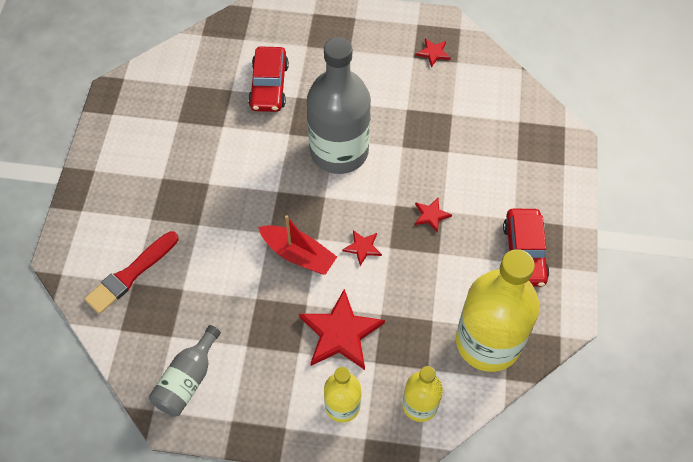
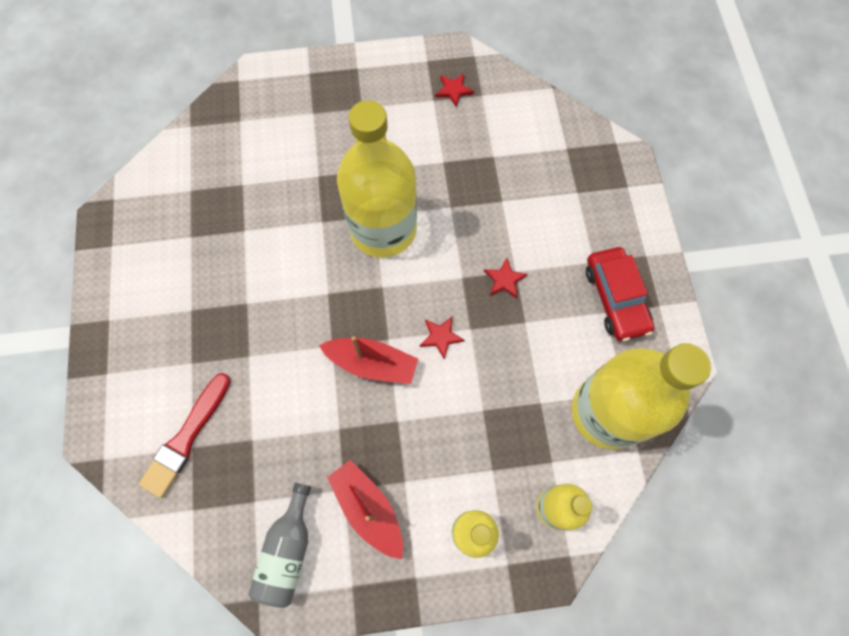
camera: 15 degrees left, 10 degrees up
red car [248,47,289,112] -> none
red star [299,289,385,370] -> none
grey bottle [307,37,371,174] -> yellow bottle [337,100,417,258]
none -> red boat [327,460,403,559]

